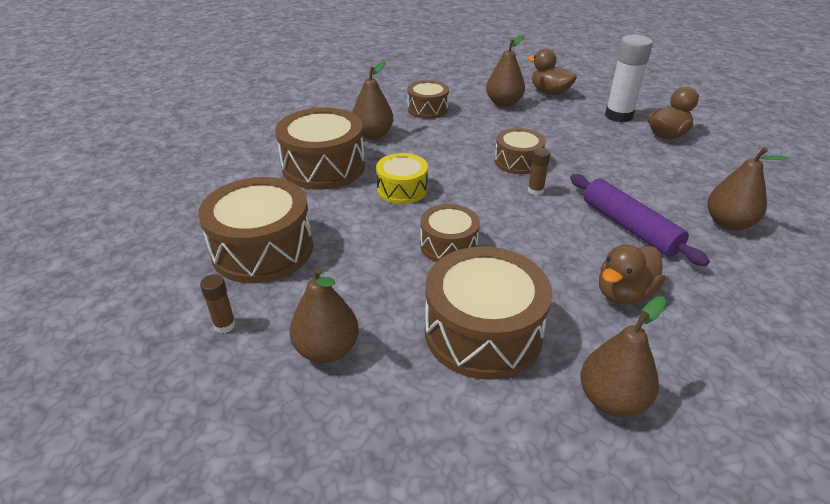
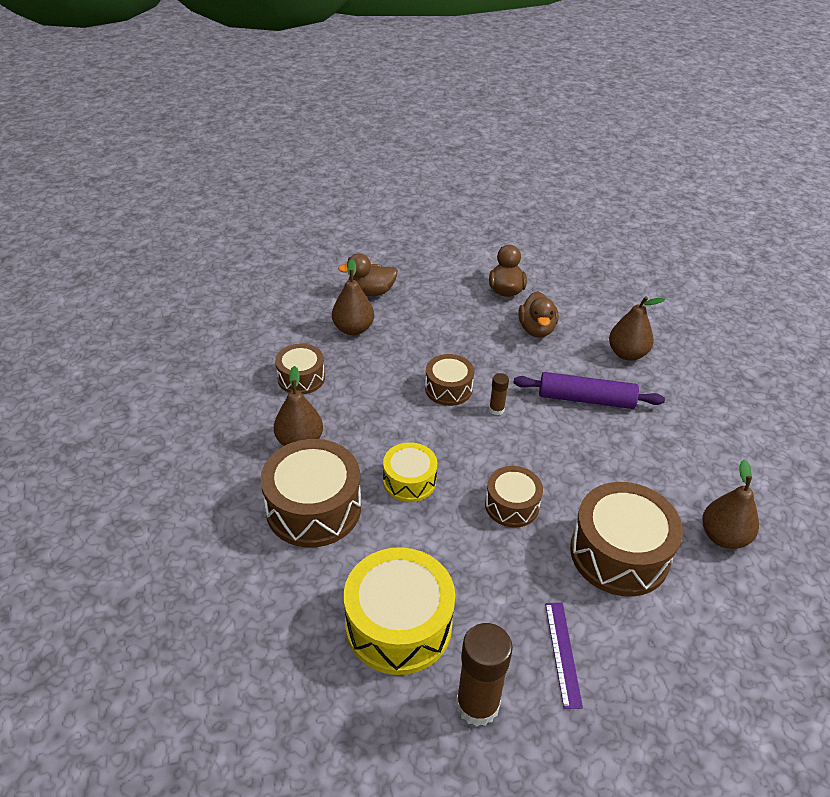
camera: 50 degrees left, 5 degrees up
brown drum [198,177,313,283] -> yellow drum [344,547,455,675]
brown glue stick [200,274,236,333] -> brown glue stick [456,623,513,727], size x2.07
brown pear [290,267,359,363] -> purple ruler [545,603,583,709]
brown duck [599,245,665,305] -> brown duck moved to [519,291,559,338]
white glue stick [605,35,653,122] -> none

